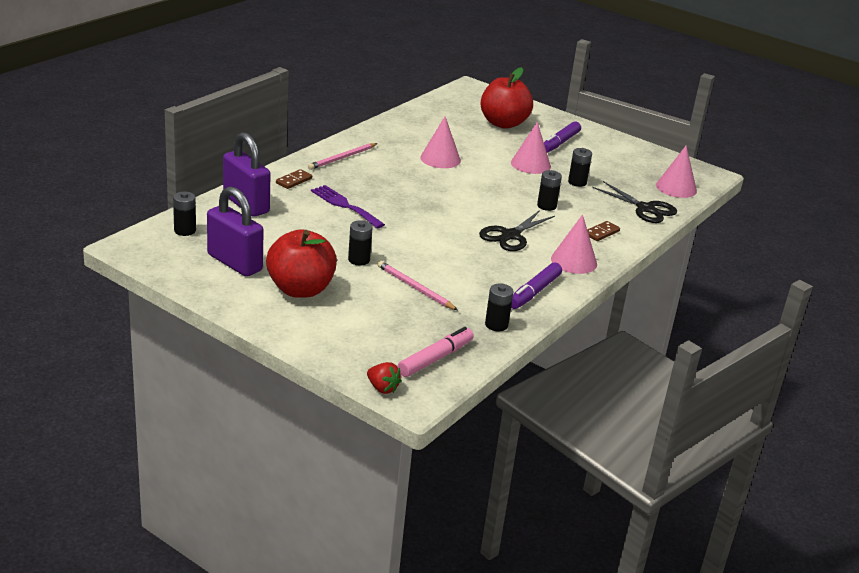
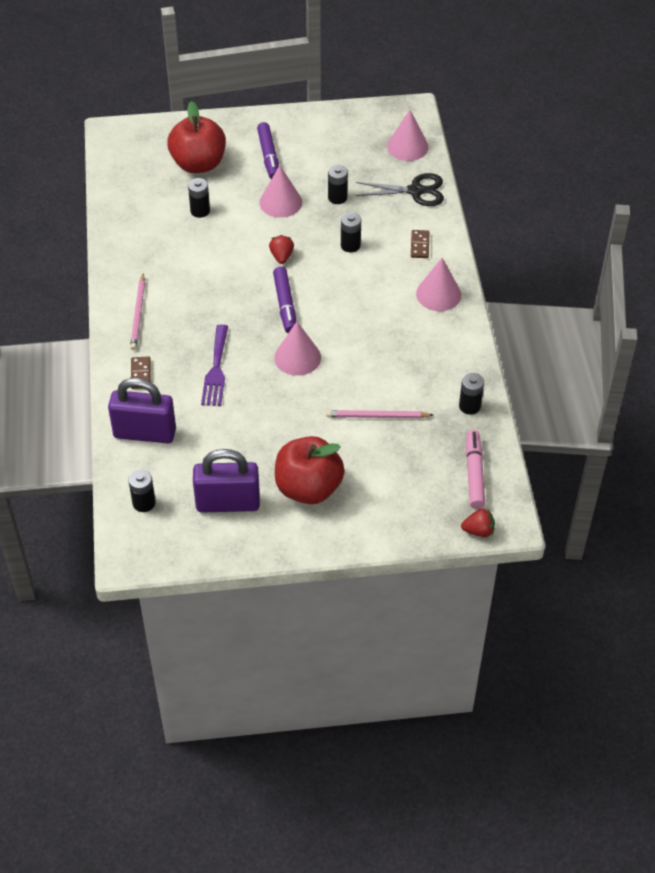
camera: 40 degrees left, 20 degrees up
purple fork [311,185,385,229] -> purple fork turned 90 degrees counterclockwise [201,325,228,406]
black battery [348,221,373,266] -> black battery moved to [188,178,210,218]
pink cone [420,117,461,168] -> pink cone moved to [274,322,321,376]
black scissors [479,210,555,251] -> none
purple marker [511,262,562,309] -> purple marker moved to [273,267,296,333]
none -> red strawberry [269,235,294,264]

